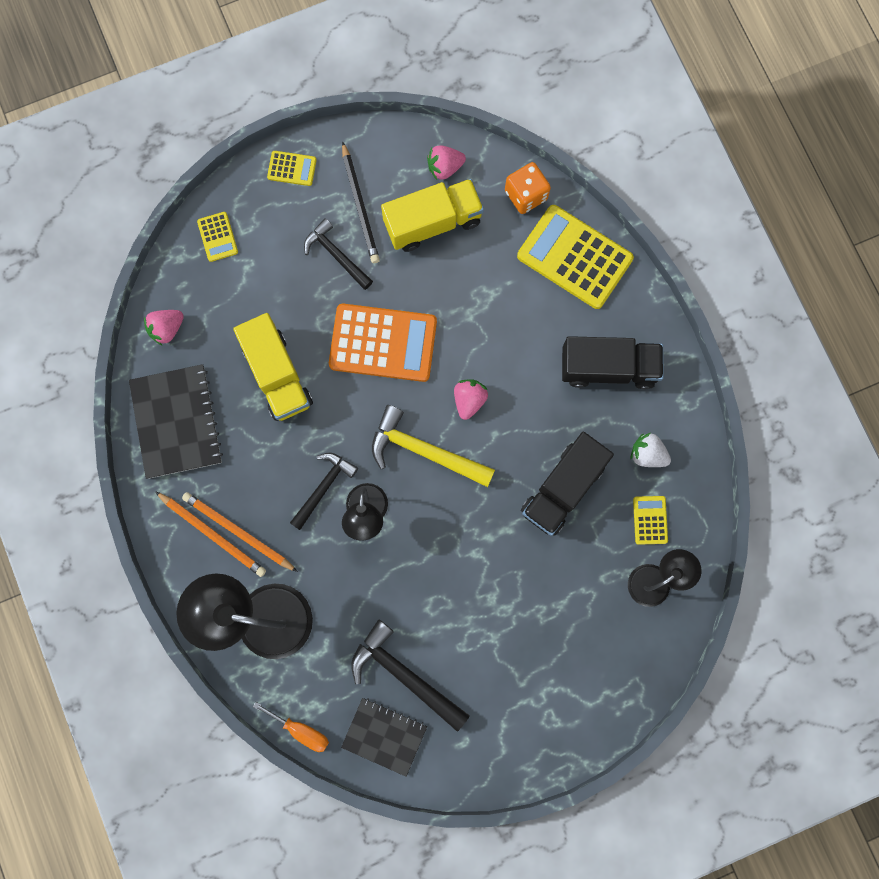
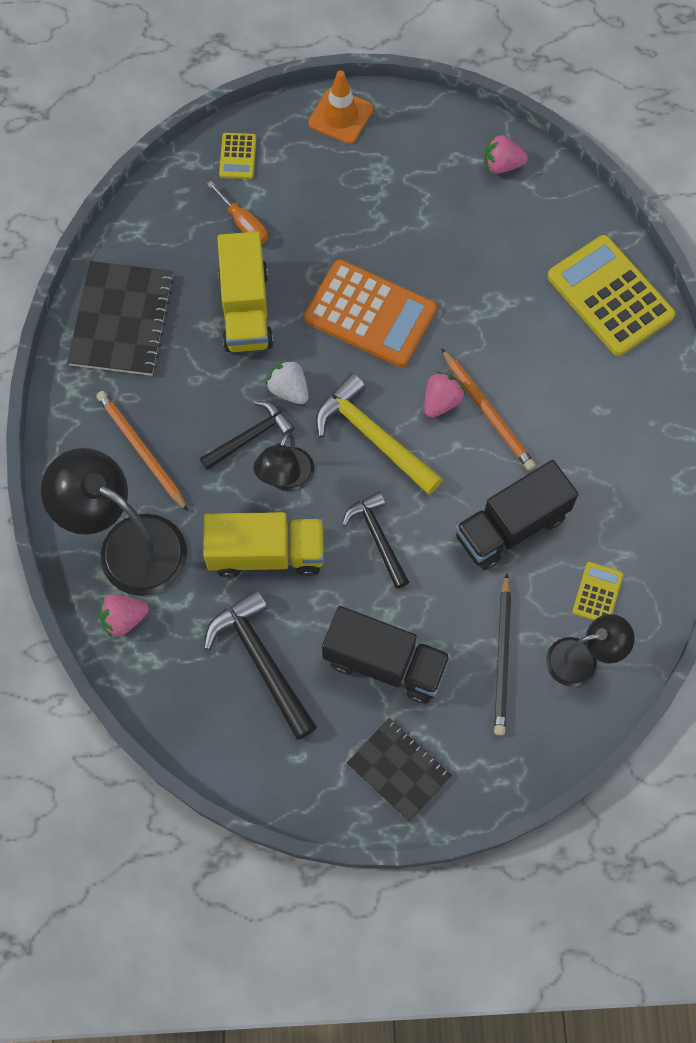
camera: 20 degrees right, 10 degrees down
pink strawberry [144,310,184,346] -> pink strawberry moved to [99,595,149,637]
orange pencil [155,491,266,577] -> orange pencil moved to [441,348,536,470]
orange screwdriver [253,702,329,752] -> orange screwdriver moved to [207,181,268,244]
yellow calculator [267,151,317,186] -> orange traffic cone [308,70,373,144]
black hammer [304,218,373,290] -> black hammer moved to [342,492,409,589]
black notebook [341,698,427,777] -> black notebook moved to [347,718,452,822]
black pencil [342,141,380,263] -> black pencil moved to [494,573,511,736]
yellow truck [381,179,484,252] -> yellow truck moved to [203,512,324,578]
orange dice [505,162,551,214] -> none
black truck [562,336,664,389] -> black truck moved to [322,606,451,704]
white strawberry [631,433,671,467] -> white strawberry moved to [266,359,308,404]

